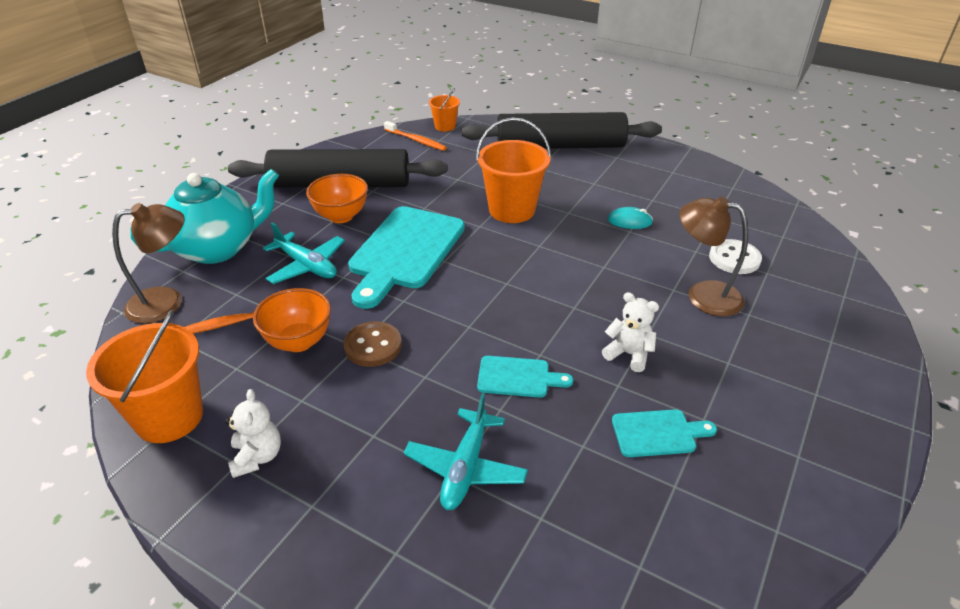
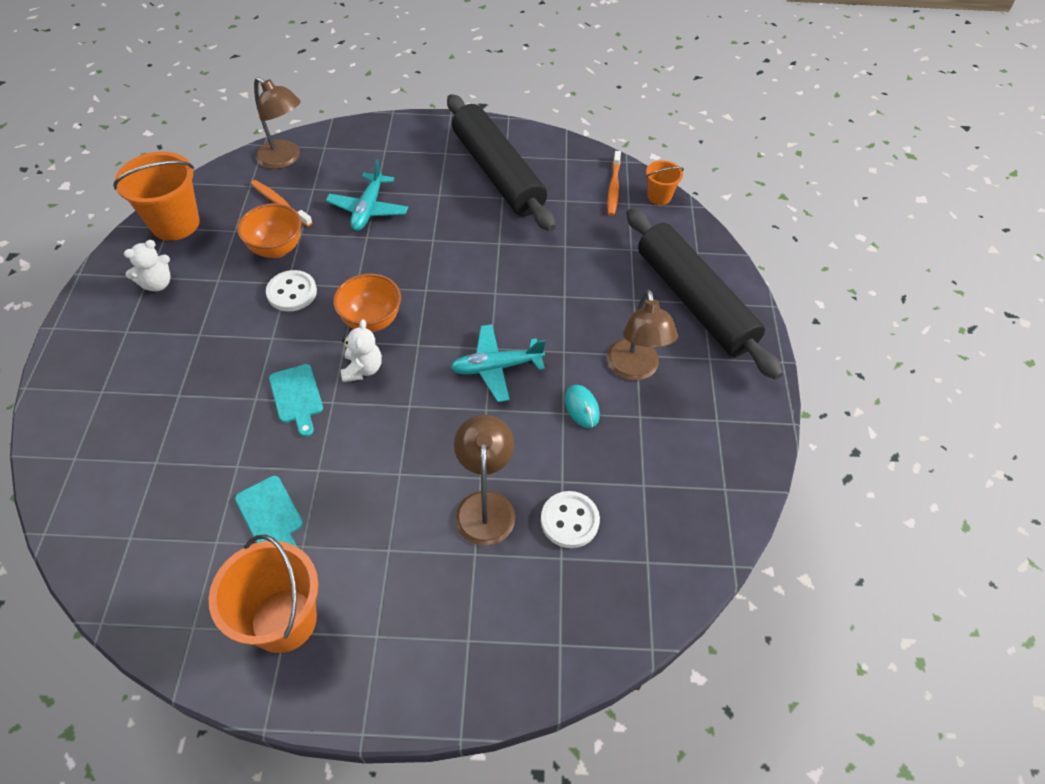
camera: 60 degrees right, 15 degrees up
turquoise teapot [130,169,279,264] -> none
orange bowl [306,174,368,223] -> orange bowl moved to [333,274,401,332]
brown button [343,321,402,367] -> white button [266,270,317,311]
turquoise cutting board [348,206,465,309] -> none
turquoise plane [403,393,528,510] -> turquoise plane moved to [450,324,546,402]
orange bucket [476,117,552,223] -> orange bucket moved to [209,534,318,653]
white teddy bear [602,292,659,372] -> white teddy bear moved to [341,319,382,382]
none -> brown lamp [607,290,678,381]

